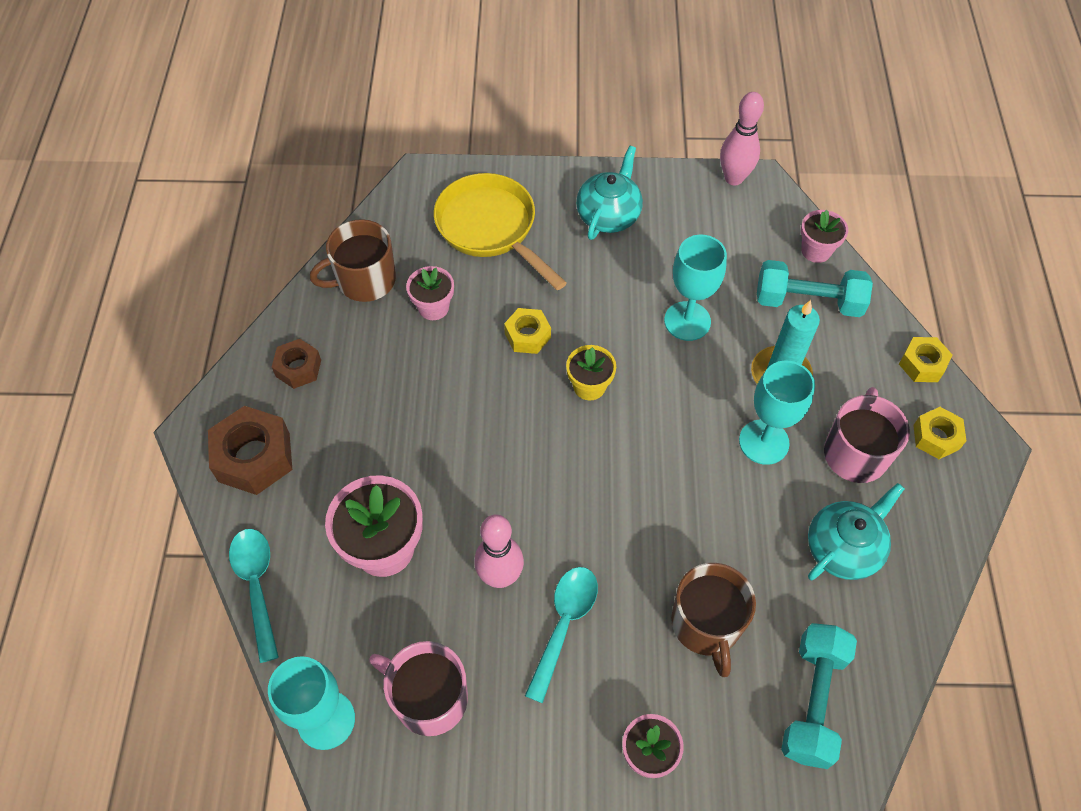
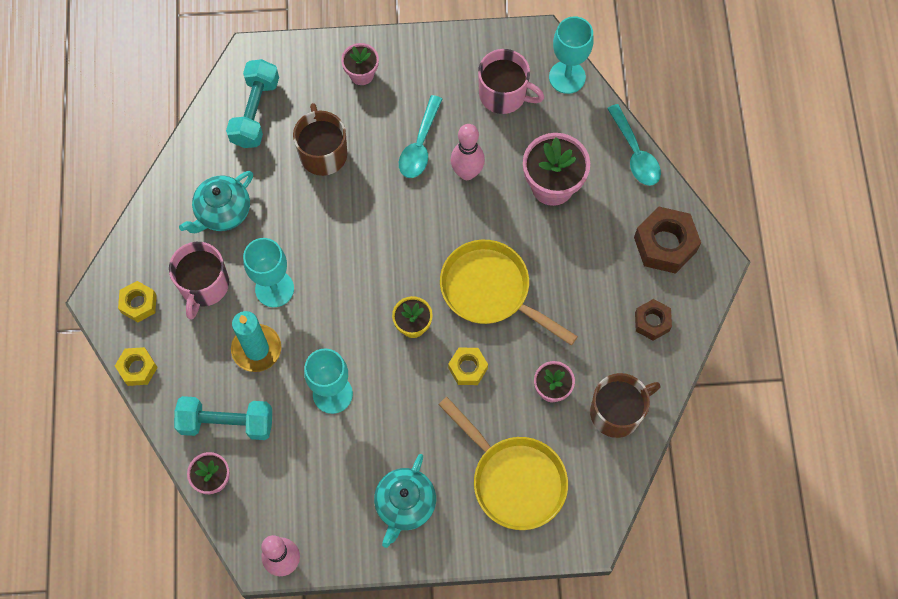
camera: 175 degrees right, 10 degrees up
none -> yellow pan [440,240,578,345]

